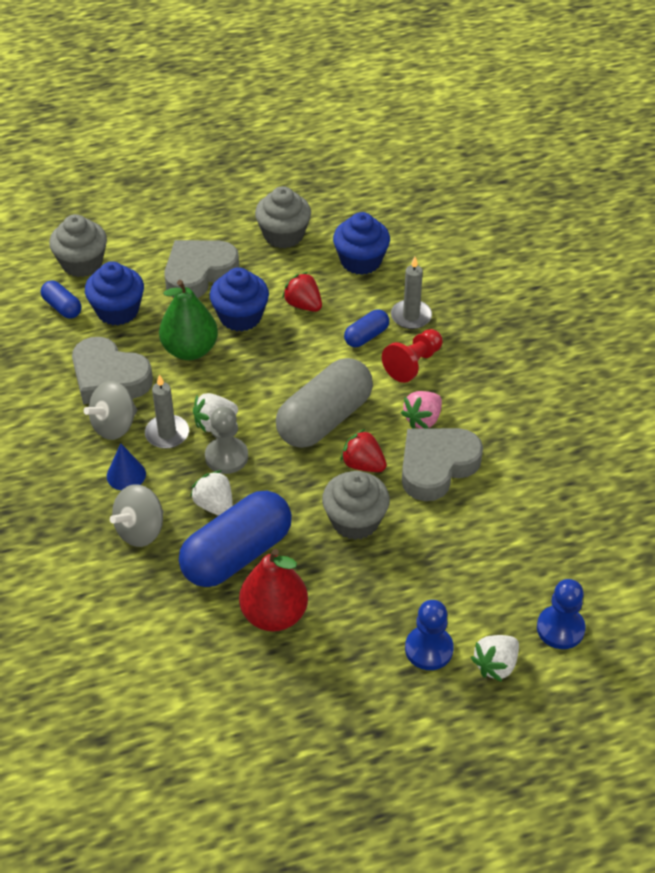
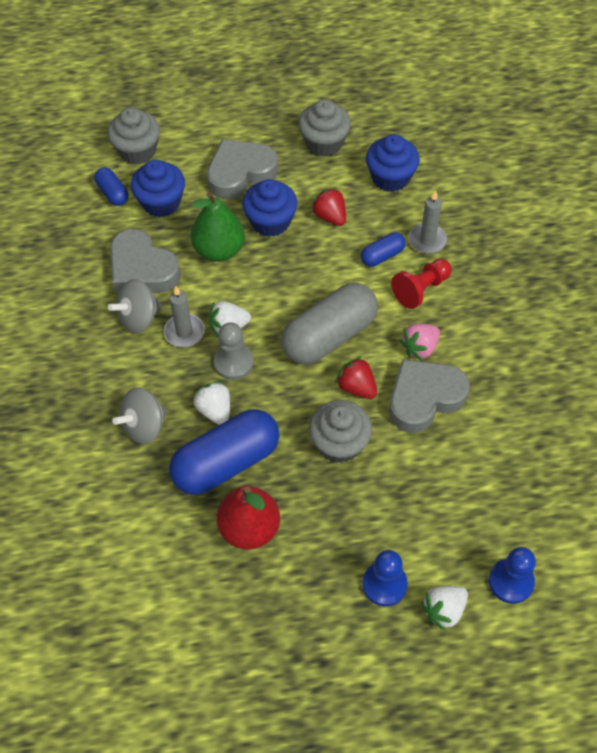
camera: 10 degrees right, 10 degrees up
blue cone [107,443,146,490] -> none

